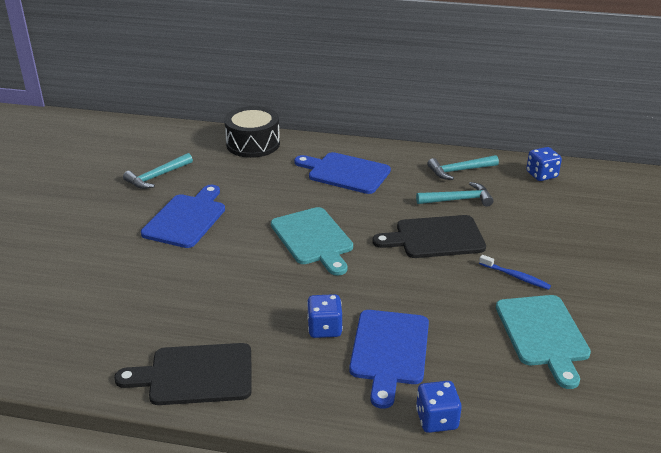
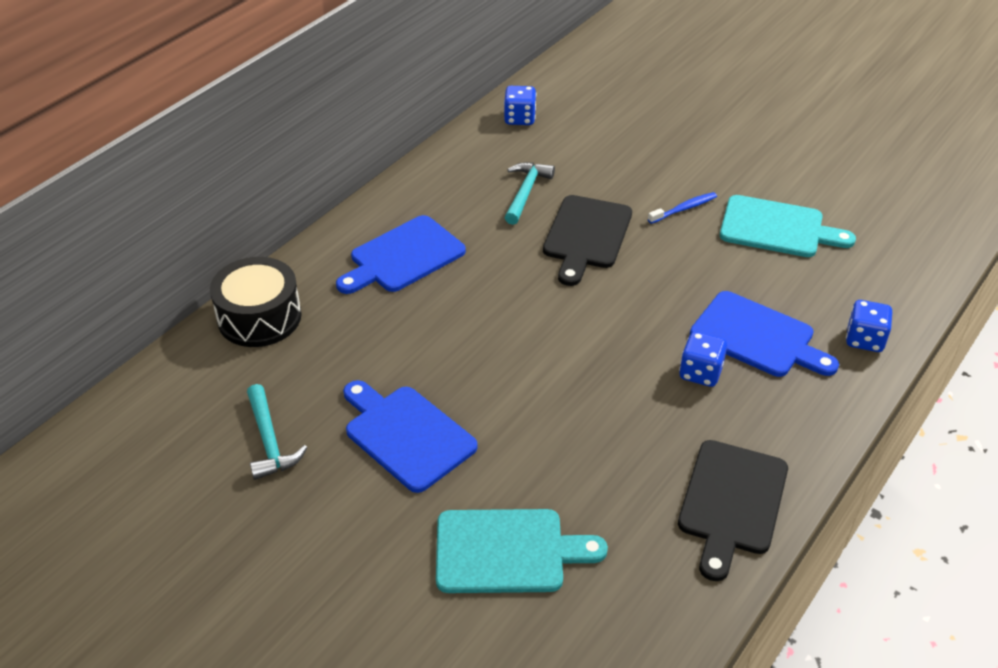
camera: 65 degrees left, 10 degrees up
turquoise cutting board [271,207,353,276] -> turquoise cutting board moved to [436,509,608,593]
turquoise hammer [427,155,499,180] -> none

